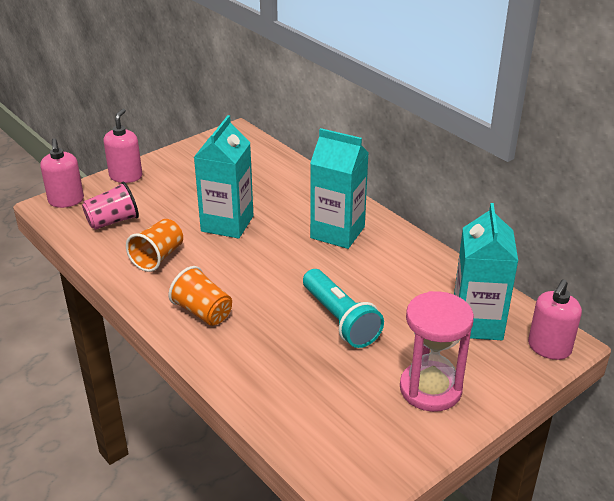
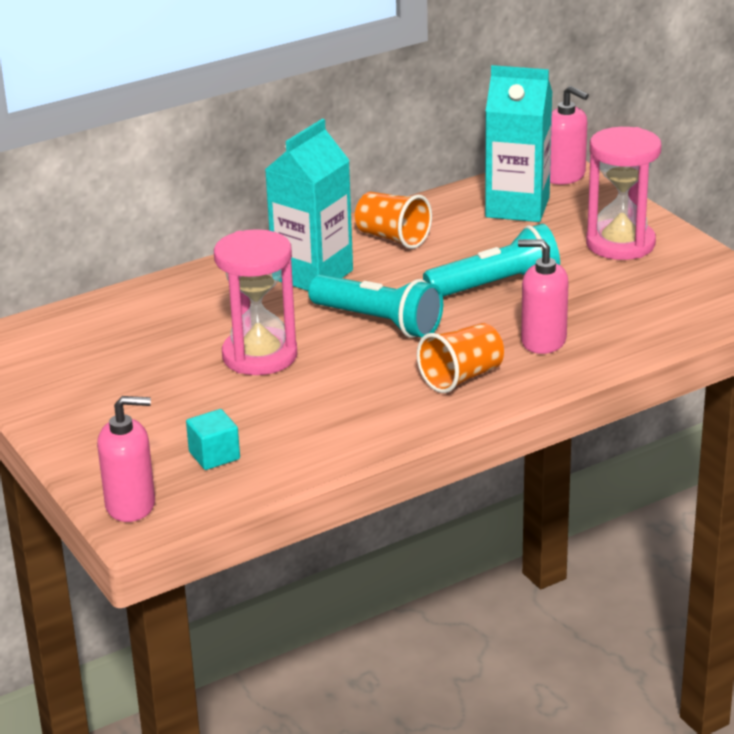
camera: 80 degrees left, 5 degrees down
pink cup [82,182,139,230] -> turquoise cube [186,409,240,470]
pink soap dispenser [104,109,142,183] -> pink soap dispenser moved to [518,239,569,354]
orange cup [126,219,183,272] -> orange cup moved to [355,192,432,249]
turquoise carton [194,115,254,239] -> pink hourglass [214,229,297,375]
none -> turquoise flashlight [308,274,443,338]

